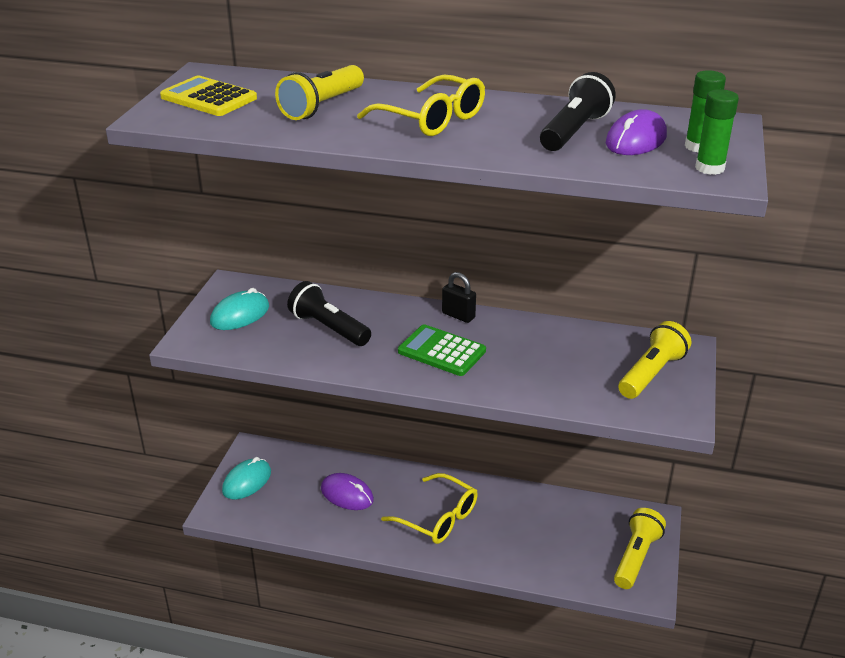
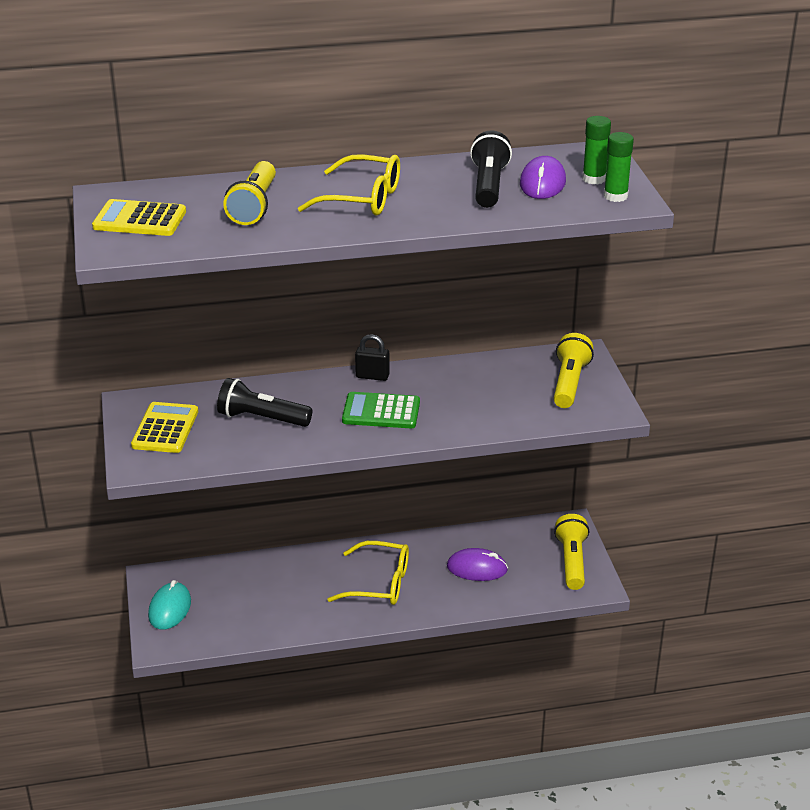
camera: 25 degrees left, 0 degrees up
turquoise mouse [210,288,269,330] -> yellow calculator [131,402,198,453]
purple mouse [321,473,374,510] -> purple mouse moved to [447,548,508,581]

